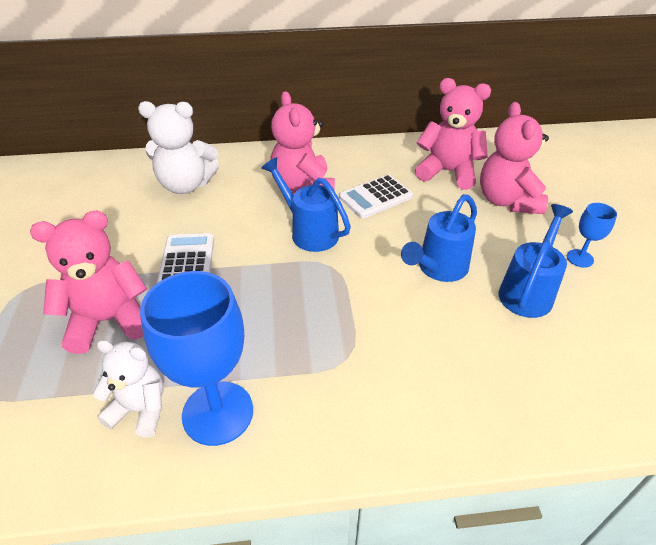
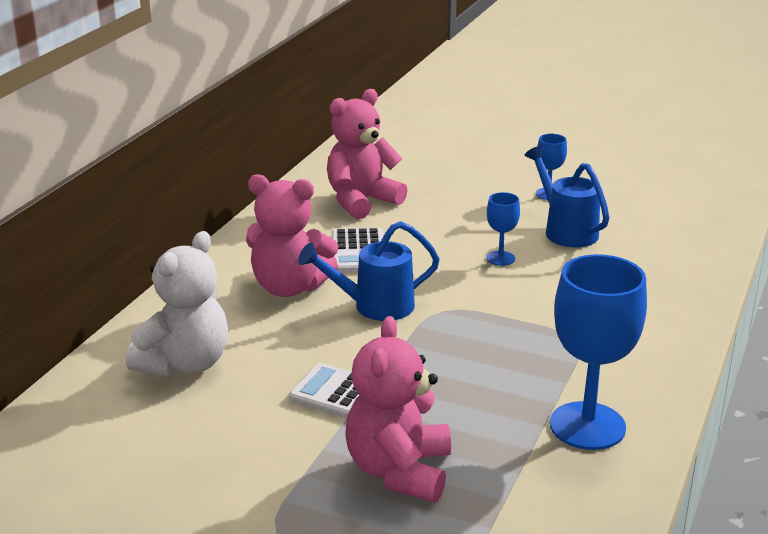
camera: 60 degrees left, 15 degrees down
white teddy bear [93,340,164,438] -> none
blue watering can [401,194,477,282] -> blue goblet [486,192,520,266]
pink teddy bear [480,102,549,214] -> none

